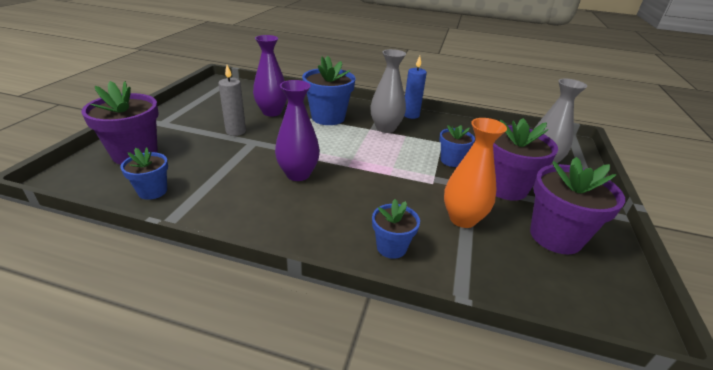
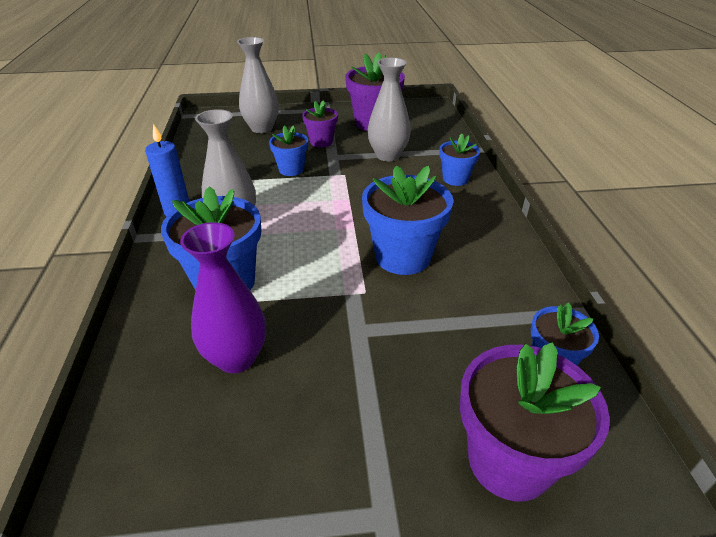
camera: 110 degrees left, 5 degrees up
grey candle [218,65,246,136] -> none
purple vase [275,80,320,181] -> blue flower pot [362,165,453,275]
orange vase [444,118,507,228] -> grey vase [368,58,411,161]
purple flower pot [493,118,558,201] -> purple flower pot [302,101,338,147], size x0.57

